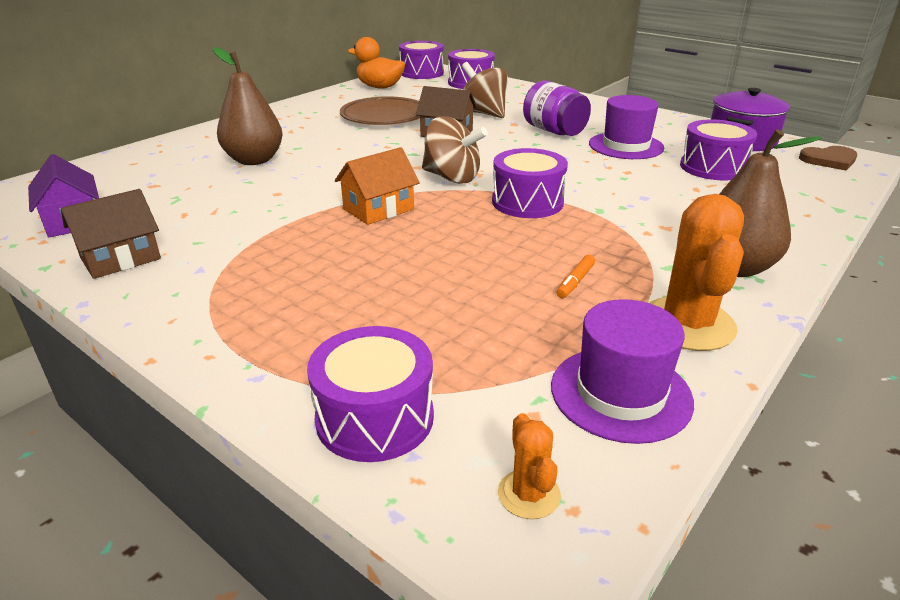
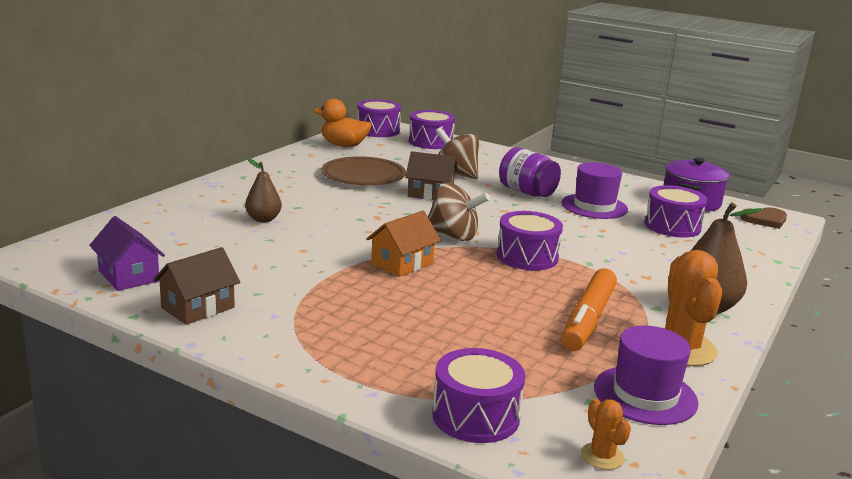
camera: 10 degrees left, 10 degrees down
brown pear [213,47,283,165] -> brown pear [245,158,282,222], size x0.62
orange marker [556,255,595,298] -> orange marker [561,268,617,351], size x2.47

